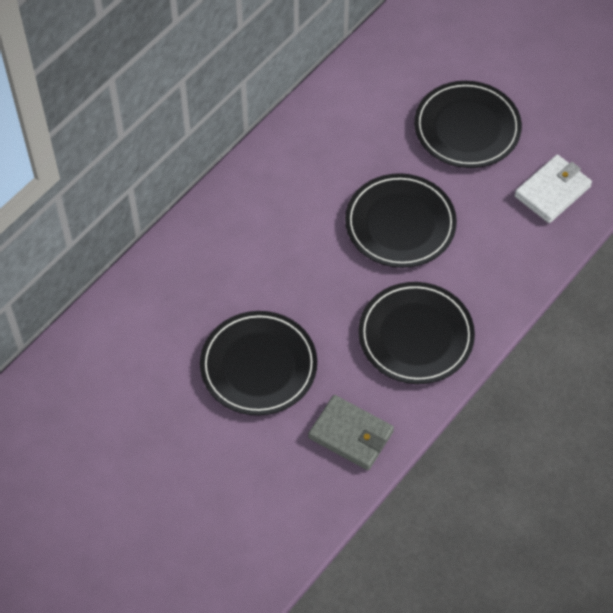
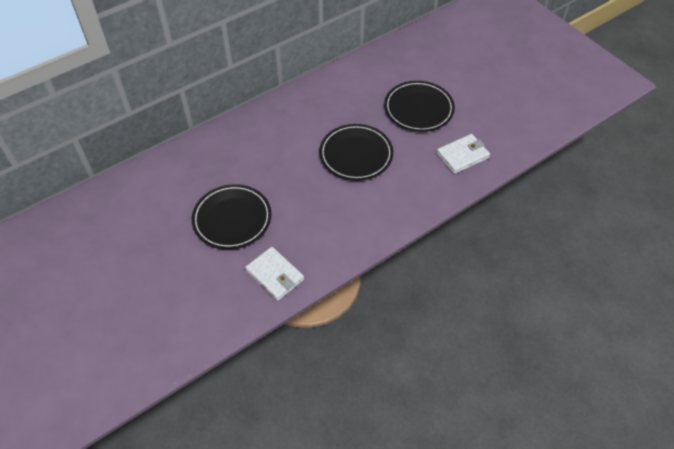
camera: 15 degrees right, 5 degrees down
grey wallet [308,395,394,470] -> white wallet [245,247,304,301]
black plate [358,282,475,384] -> none

